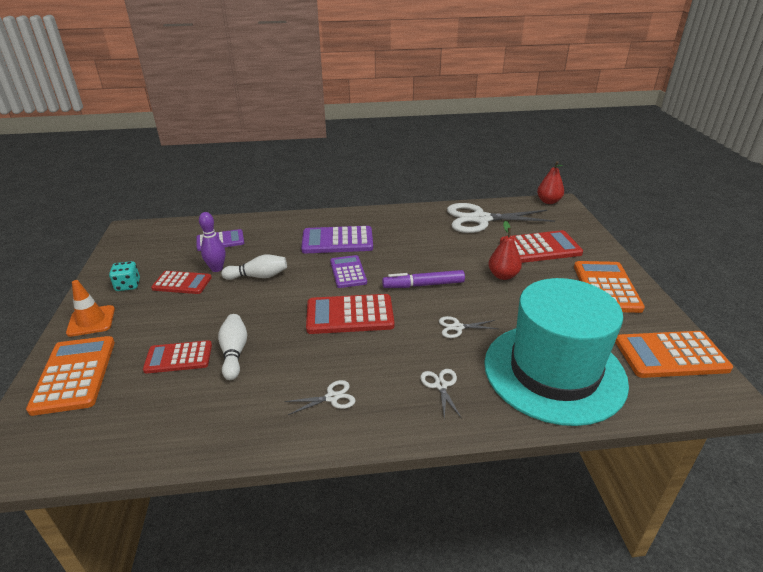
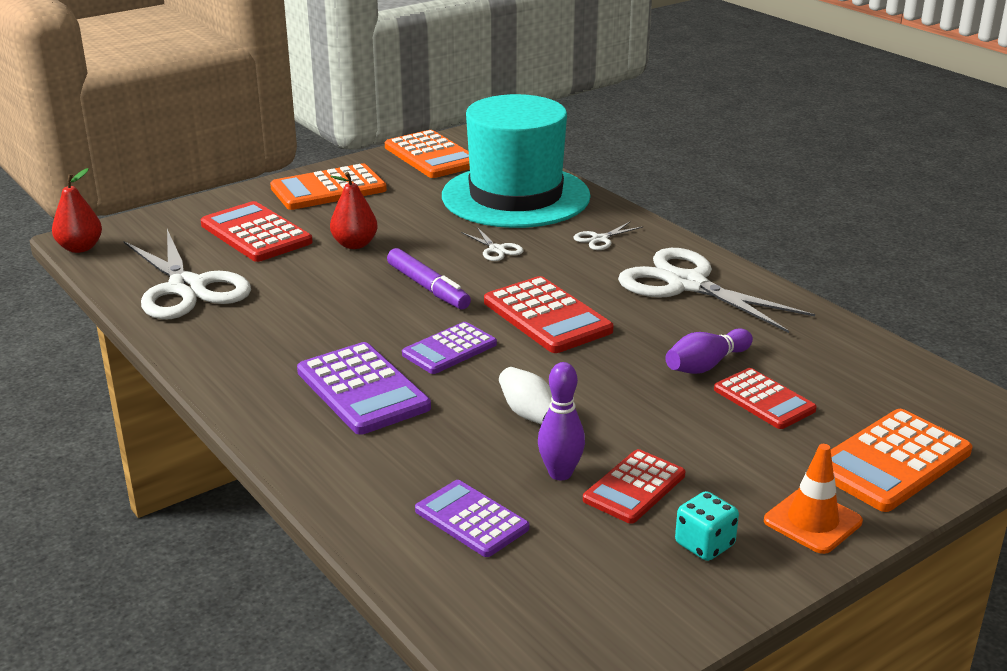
camera: 120 degrees left, 5 degrees down
red calculator [151,271,212,294] -> red calculator turned 120 degrees counterclockwise [583,449,685,524]
white bowling pin [218,314,247,380] -> purple bowling pin [665,328,753,374]
white scissors [285,380,356,415] -> white scissors [618,248,815,333], size x2.39

